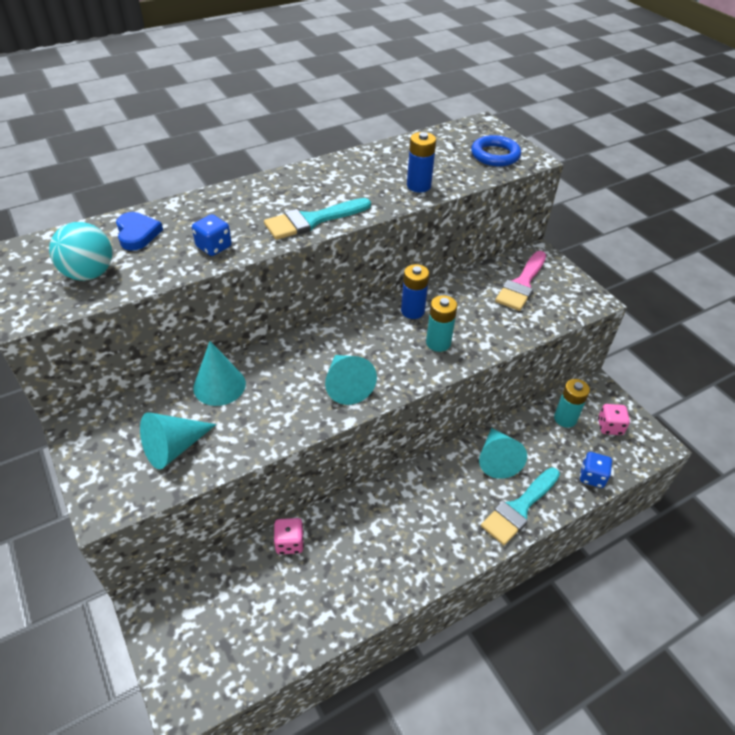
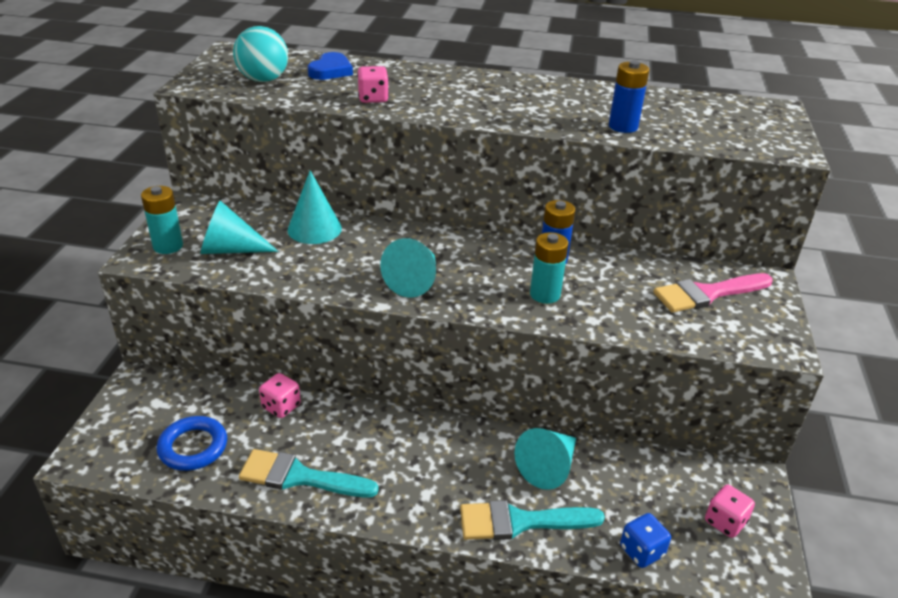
camera: 40 degrees right, 10 degrees down
blue dice [192,214,232,256] -> pink dice [357,66,389,103]
turquoise brush [264,198,371,240] -> turquoise brush moved to [239,449,379,497]
blue ring [471,135,521,167] -> blue ring moved to [157,416,227,471]
turquoise battery [554,379,590,428] -> turquoise battery moved to [141,186,183,254]

